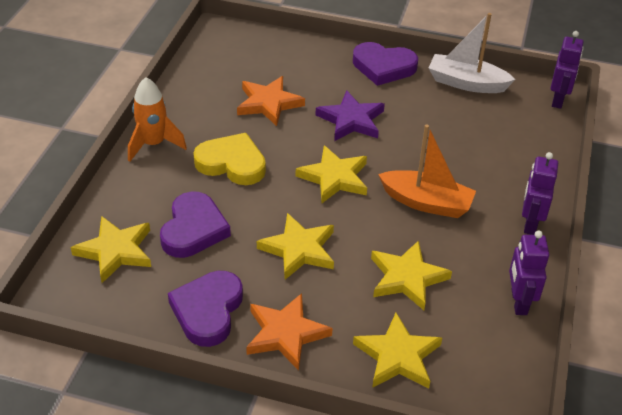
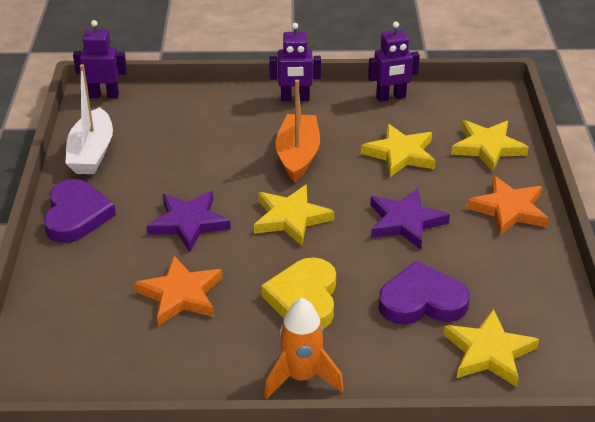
camera: 105 degrees left, 5 degrees down
purple heart [168,271,243,347] -> none
yellow star [257,213,334,279] -> purple star [370,188,450,250]

